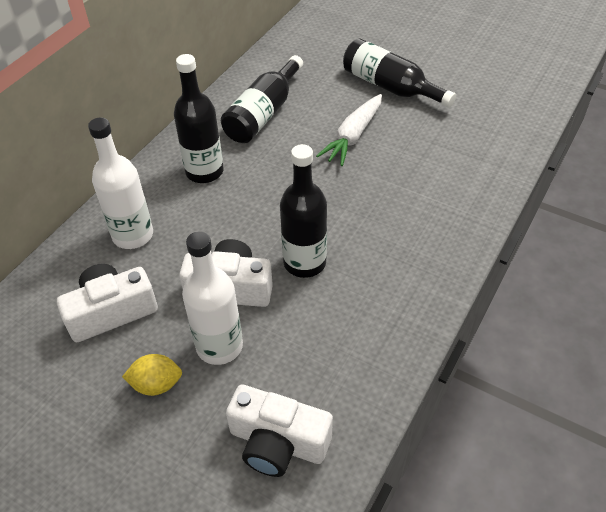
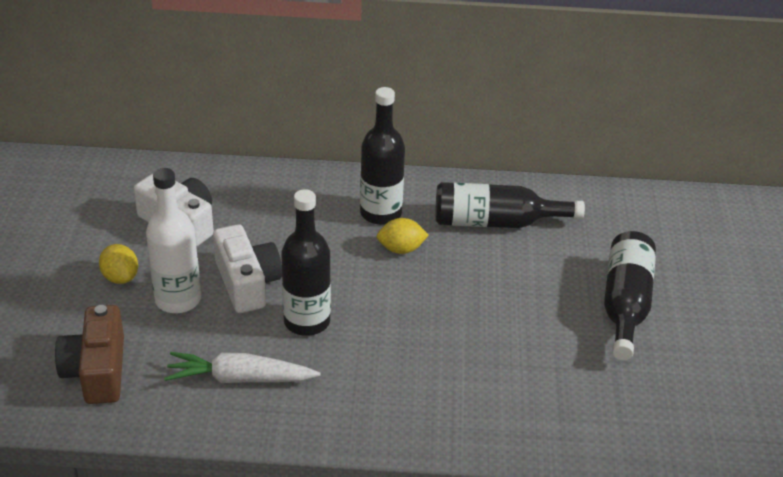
camera: 60 degrees right, 10 degrees down
white bottle [88,117,153,249] -> none
white camera [226,385,333,477] -> brown camera [55,305,124,404]
white carrot [316,94,382,166] -> white carrot moved to [164,352,320,383]
none -> yellow lemon [377,218,429,254]

